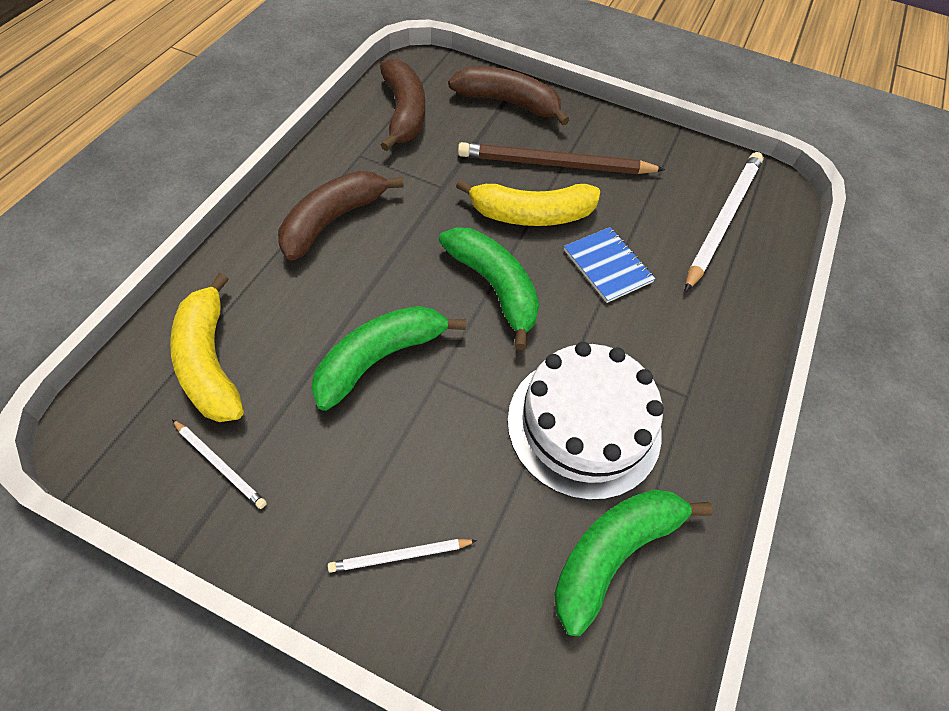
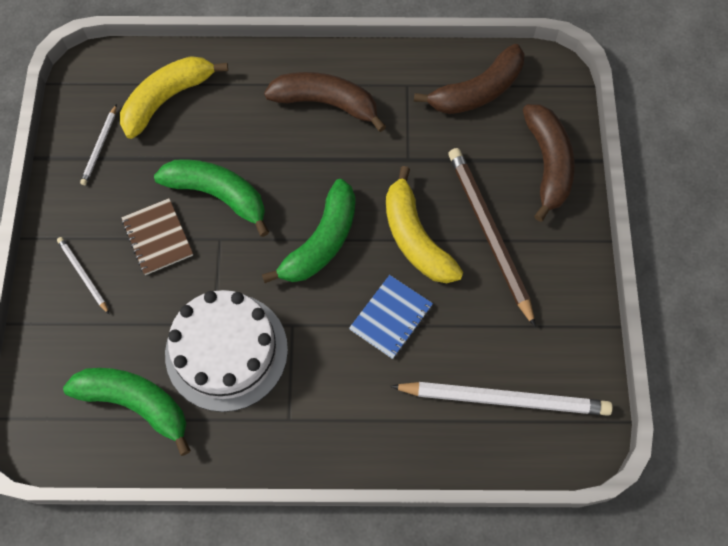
camera: 70 degrees right, 10 degrees up
none -> brown notebook [121,198,193,275]

